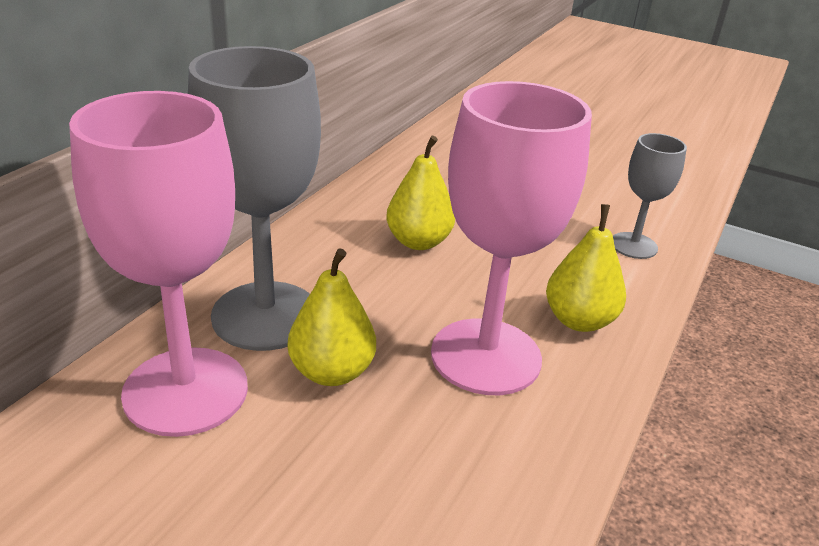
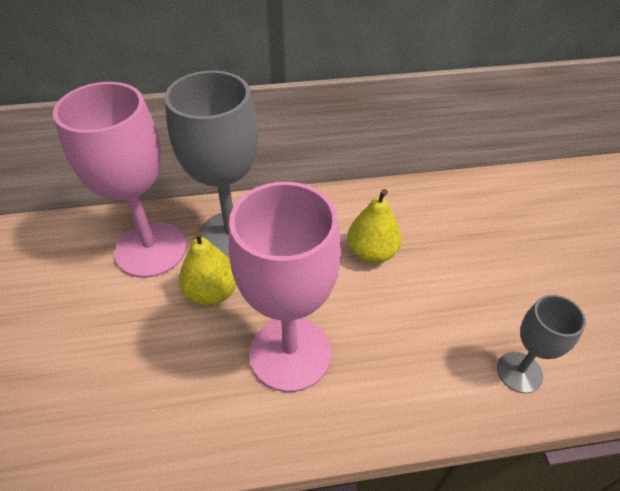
camera: 55 degrees right, 15 degrees up
yellow pear [546,204,626,332] -> none

